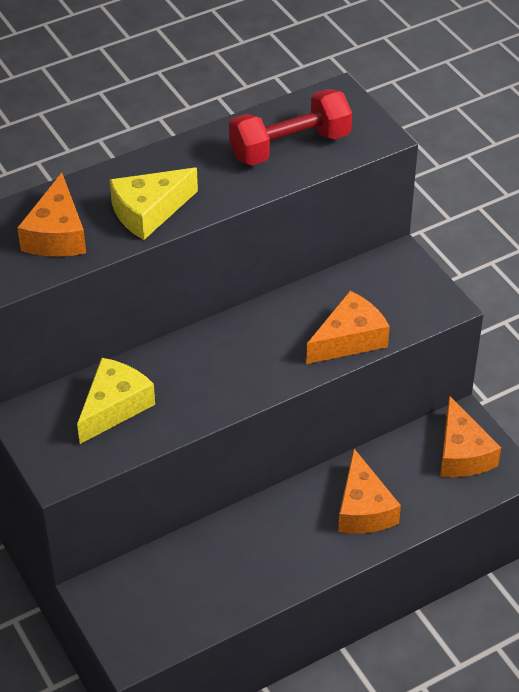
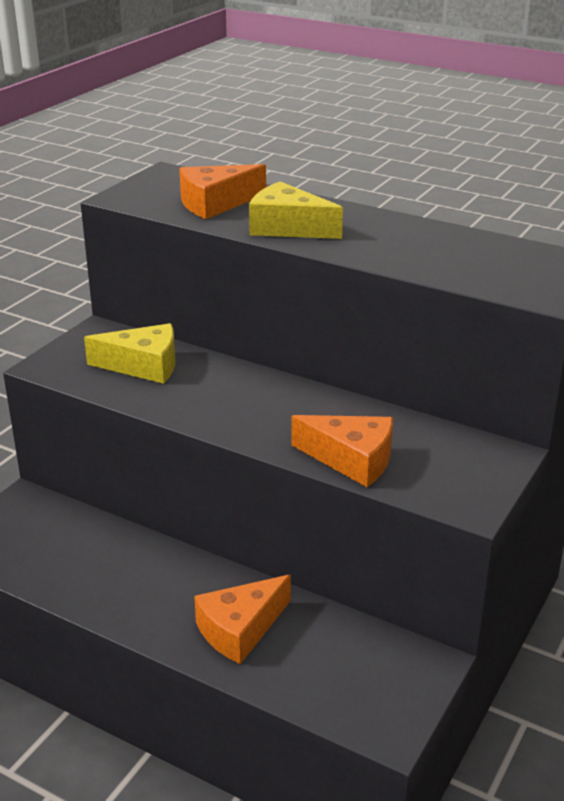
camera: 60 degrees right, 15 degrees down
red dumbbell [229,89,352,165] -> none
orange cheese [440,395,501,477] -> none

